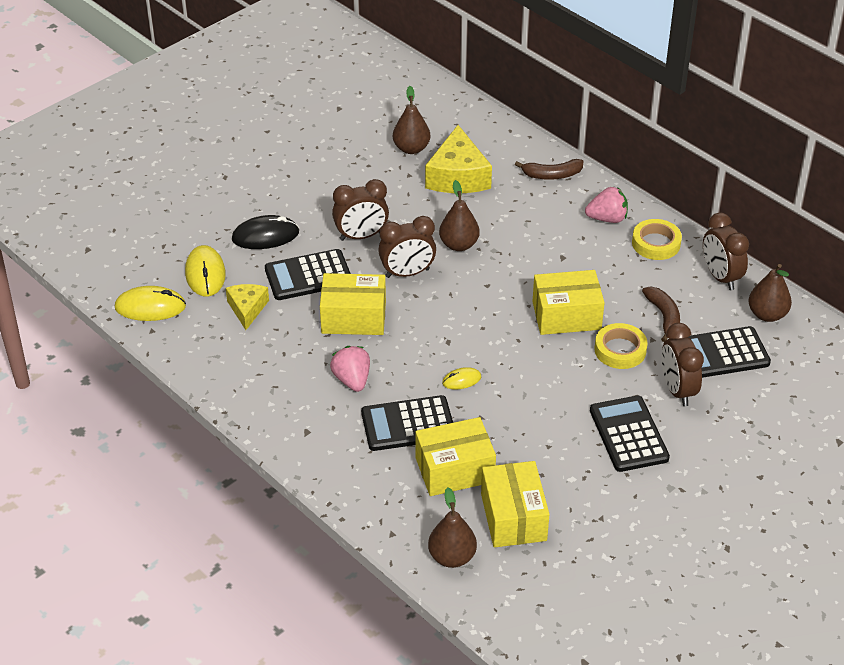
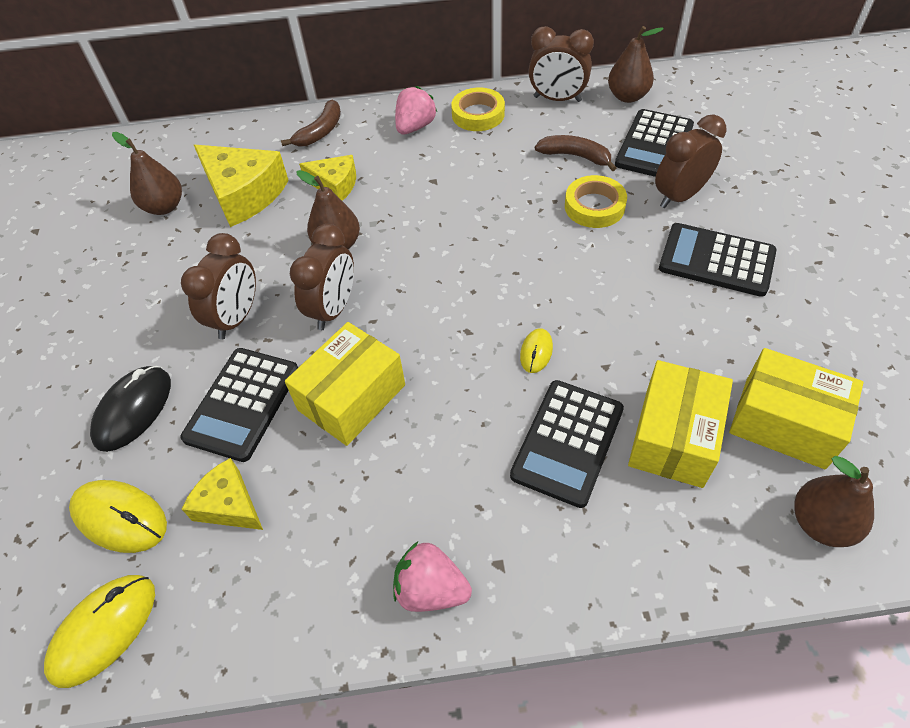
camera: 50 degrees left, 10 degrees up
pink strawberry [330,346,370,392] -> pink strawberry moved to [393,542,472,612]
yellow box [532,270,605,335] -> none
brown clock [661,323,704,406] -> brown clock turned 120 degrees clockwise [655,114,726,208]
none -> yellow cheese [299,155,356,201]

